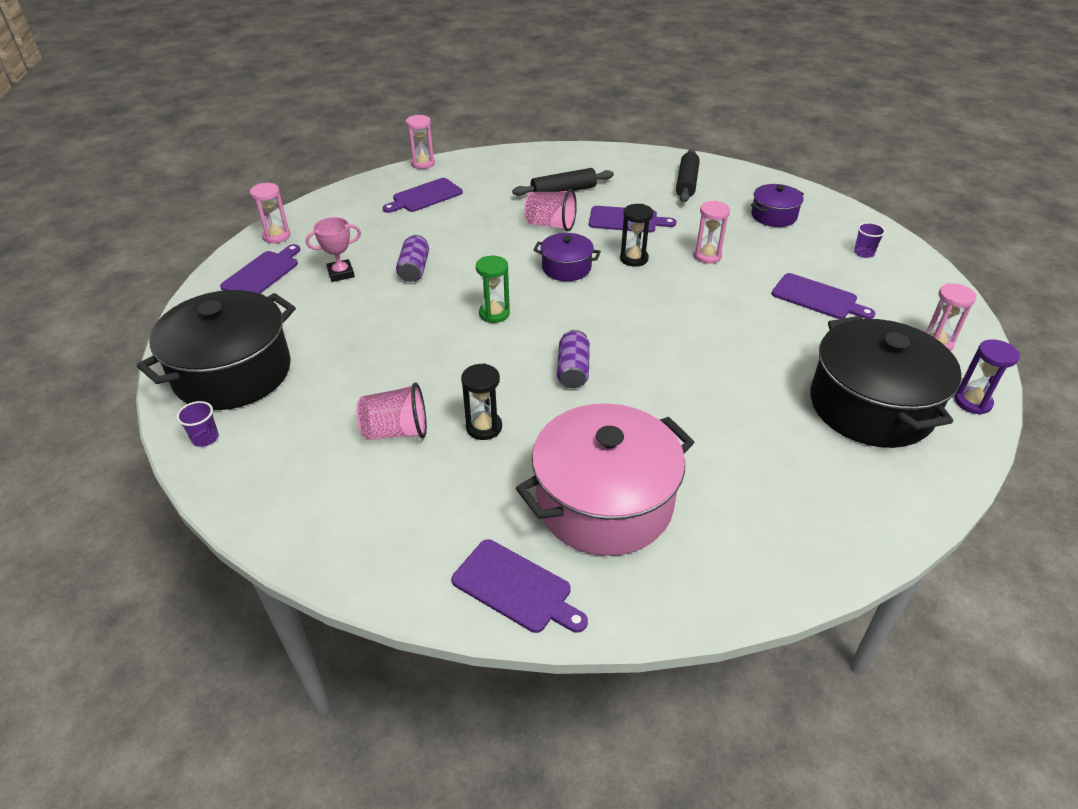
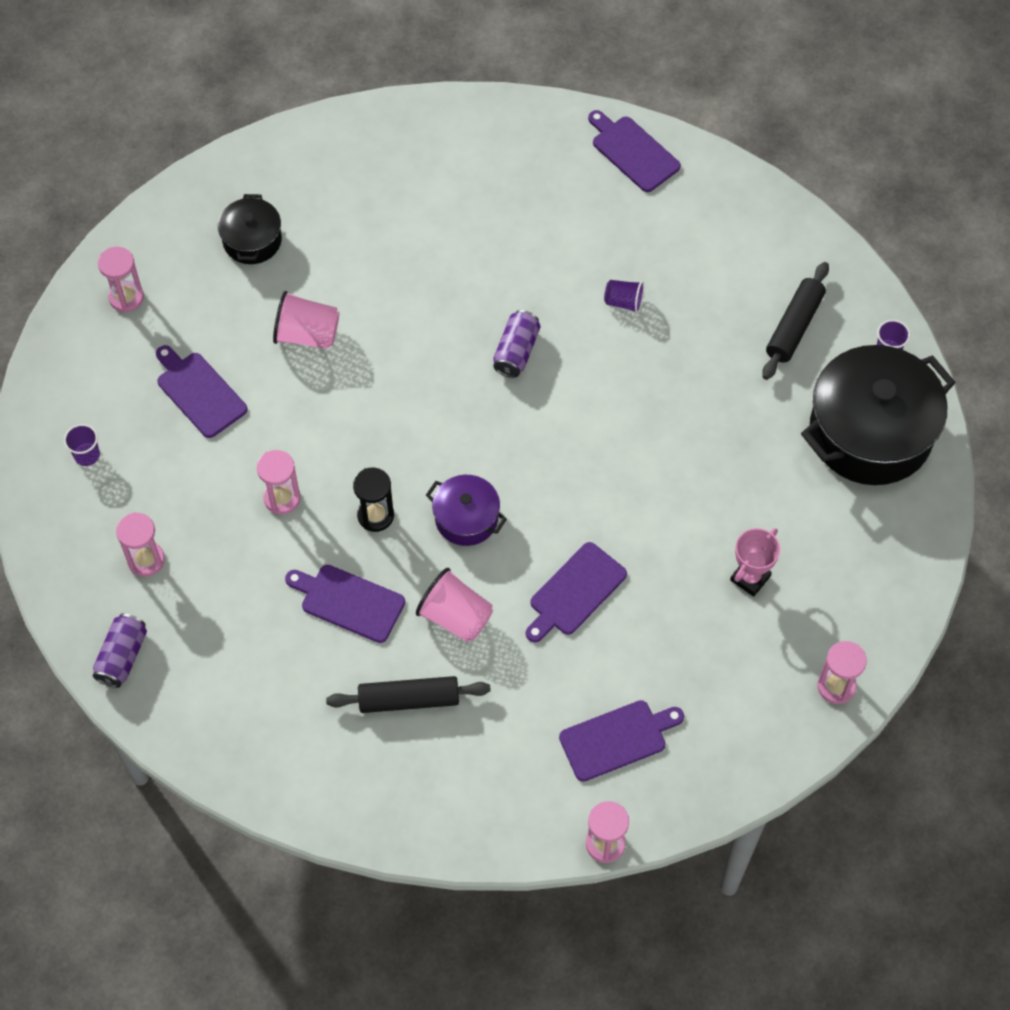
camera: 165 degrees left, 20 degrees up
purple cutting board [220,244,300,294] -> purple cutting board moved to [526,542,627,642]
pink trophy [305,217,361,282] -> pink trophy turned 45 degrees counterclockwise [730,528,780,597]
pink cup [356,382,427,440] -> pink cup moved to [273,291,339,349]
purple can [396,235,429,282] -> purple can moved to [93,614,147,688]
black hourglass [461,363,502,440] -> purple cup [604,280,644,313]
green hourglass [476,256,510,323] -> none
pink pot [516,403,694,556] -> none
black rolling pin [676,149,700,202] -> black rolling pin moved to [762,262,829,380]
purple pot [751,184,804,227] -> pink hourglass [116,512,165,577]
black pot [810,316,962,448] -> black pot [218,194,282,264], size x0.50
purple hourglass [954,339,1020,415] -> none

